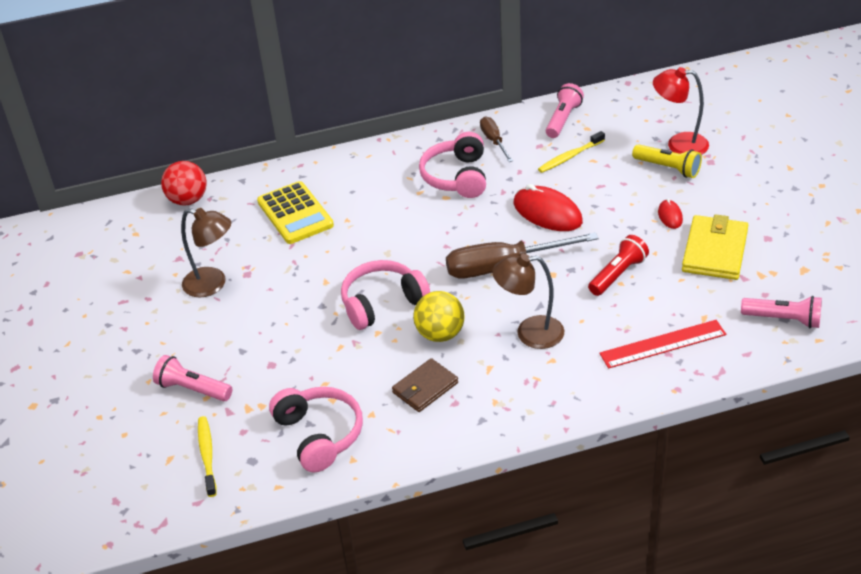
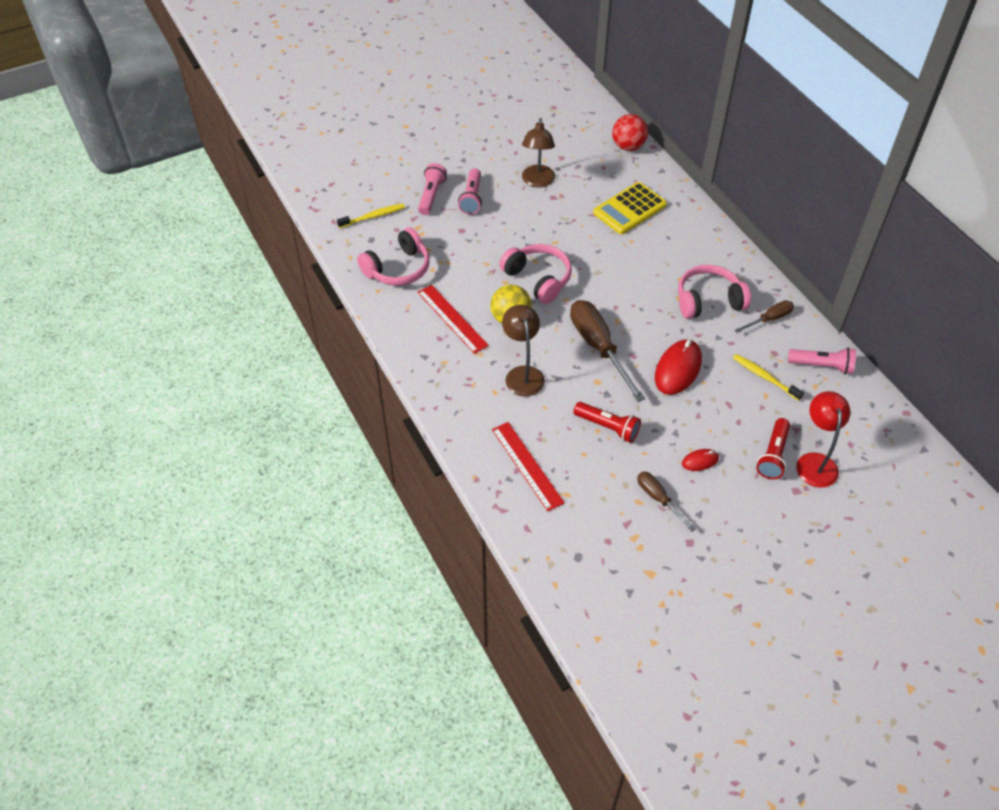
camera: 75 degrees right, 10 degrees up
brown wallet [392,358,458,412] -> red ruler [418,285,489,354]
yellow flashlight [632,144,702,178] -> red flashlight [756,418,790,479]
yellow wallet [682,214,748,280] -> brown screwdriver [637,472,696,532]
pink flashlight [741,296,822,328] -> pink flashlight moved to [458,168,482,214]

